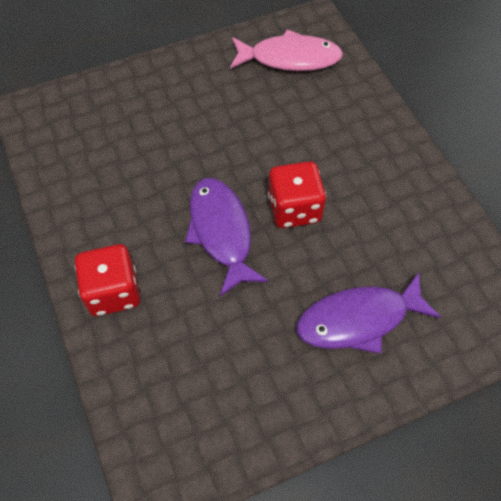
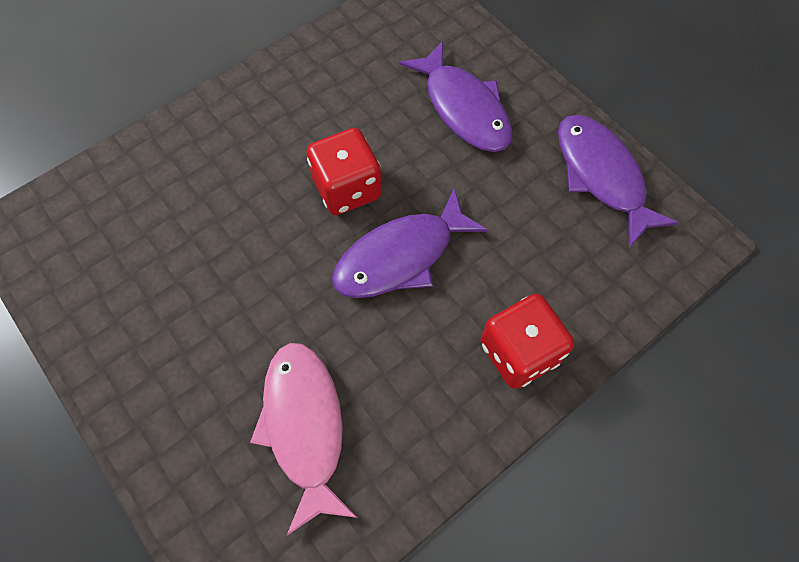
camera: 105 degrees left, 5 degrees up
pink fish [230,30,343,71] -> pink fish moved to [250,343,358,536]
none -> purple fish [558,115,679,248]

